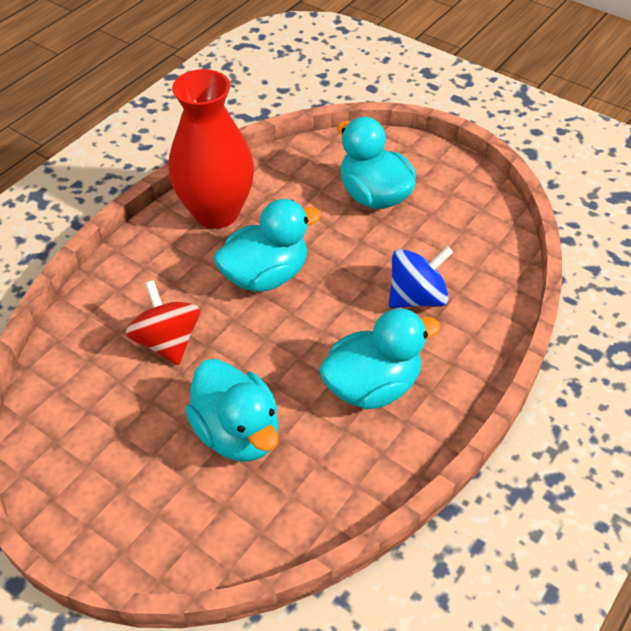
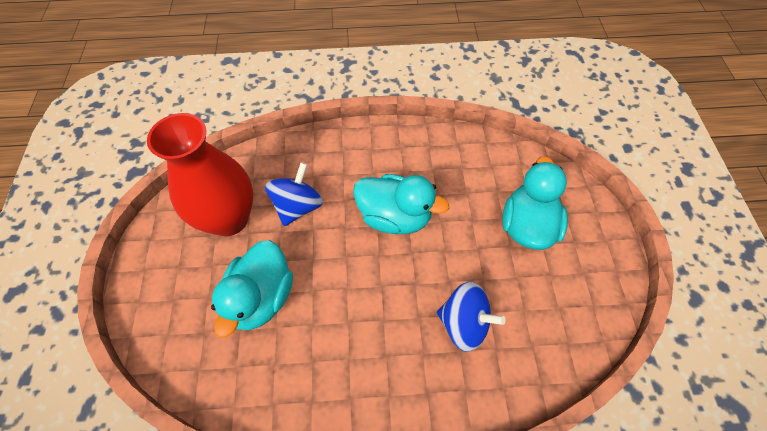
camera: 50 degrees right, 10 degrees up
red spinning top [126,280,200,365] -> blue spinning top [265,162,323,226]
red vase [169,69,254,229] -> red vase moved to [147,113,253,236]
turquoise duck [319,308,441,410] -> none

